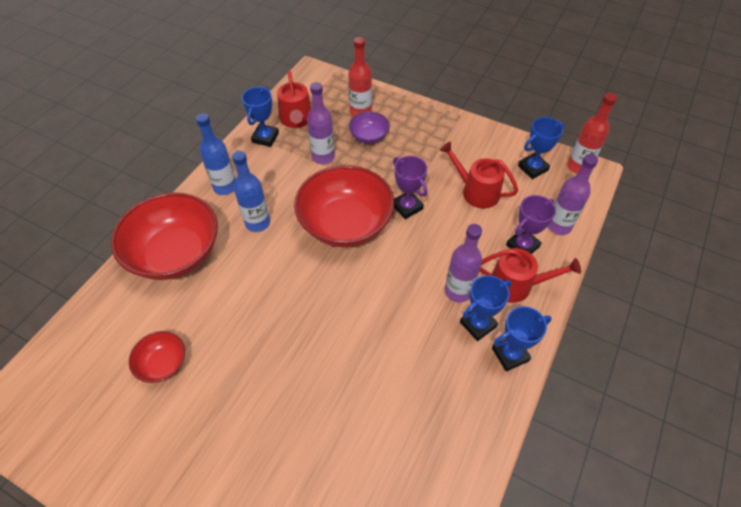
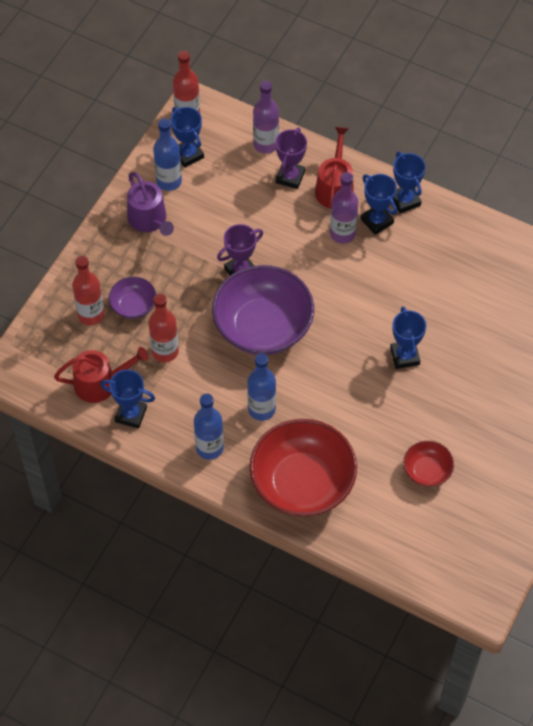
camera: 90 degrees left, 5 degrees up
red bowl [294,165,394,247] -> purple bowl [212,265,314,355]
purple bottle [307,82,335,164] -> red bottle [148,294,179,362]
red watering can [440,141,518,208] -> none
purple trophy [506,195,556,254] -> purple trophy turned 60 degrees clockwise [275,127,307,189]
none -> purple watering can [127,172,174,236]
none -> blue bottle [153,118,182,191]
none -> blue trophy [390,306,427,369]

